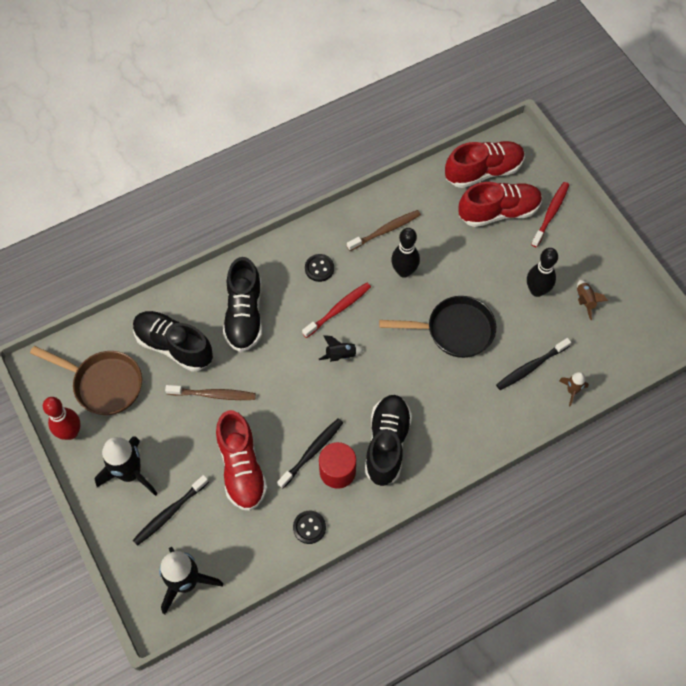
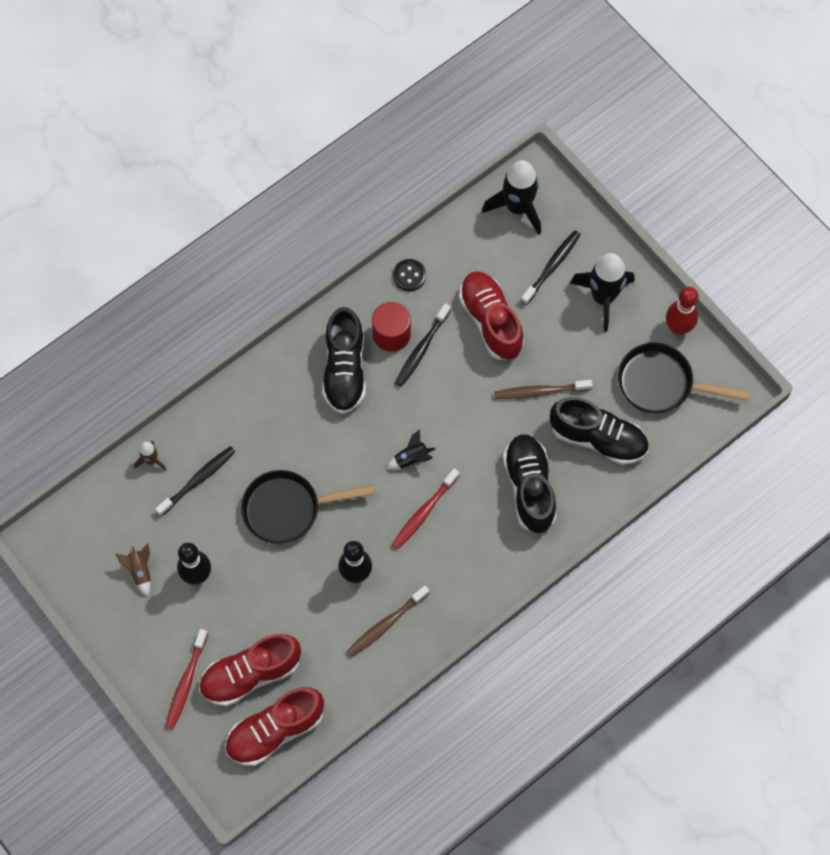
camera: 170 degrees right, 5 degrees up
brown pan [30,346,142,415] -> black pan [618,343,749,414]
black button [305,254,334,282] -> none

